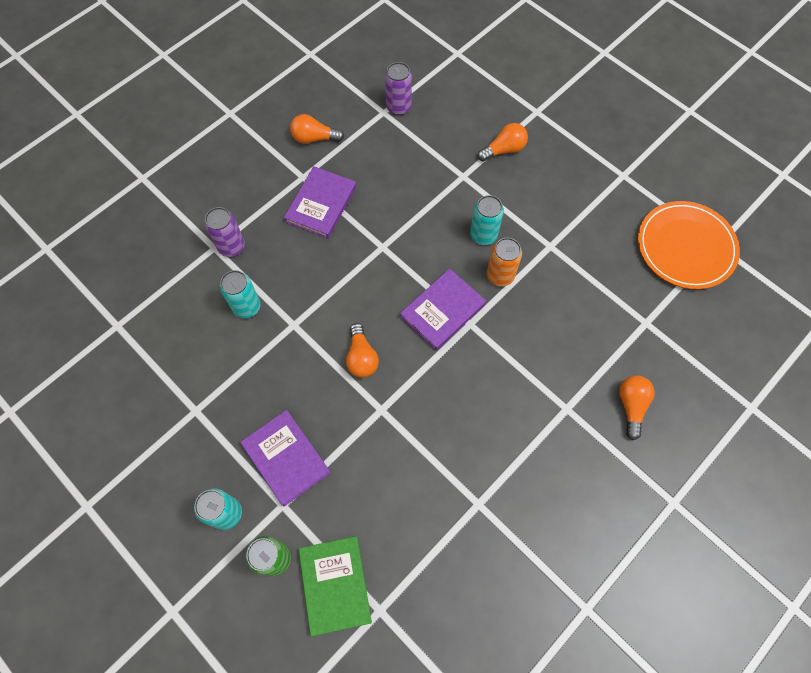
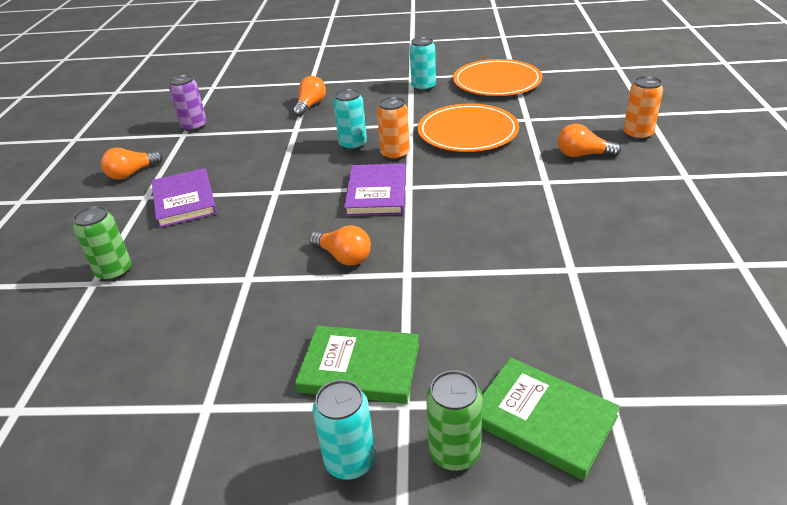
camera: 40 degrees left, 30 degrees down
purple can [205,207,245,257] -> green can [73,206,131,281]
turquoise can [220,270,261,318] -> turquoise can moved to [410,37,436,91]
purple book [240,410,331,506] -> green book [295,326,419,404]
orange light bulb [619,376,655,440] -> orange light bulb turned 45 degrees counterclockwise [558,124,621,157]
none -> orange plate [418,104,519,152]
none -> orange can [623,76,663,140]

